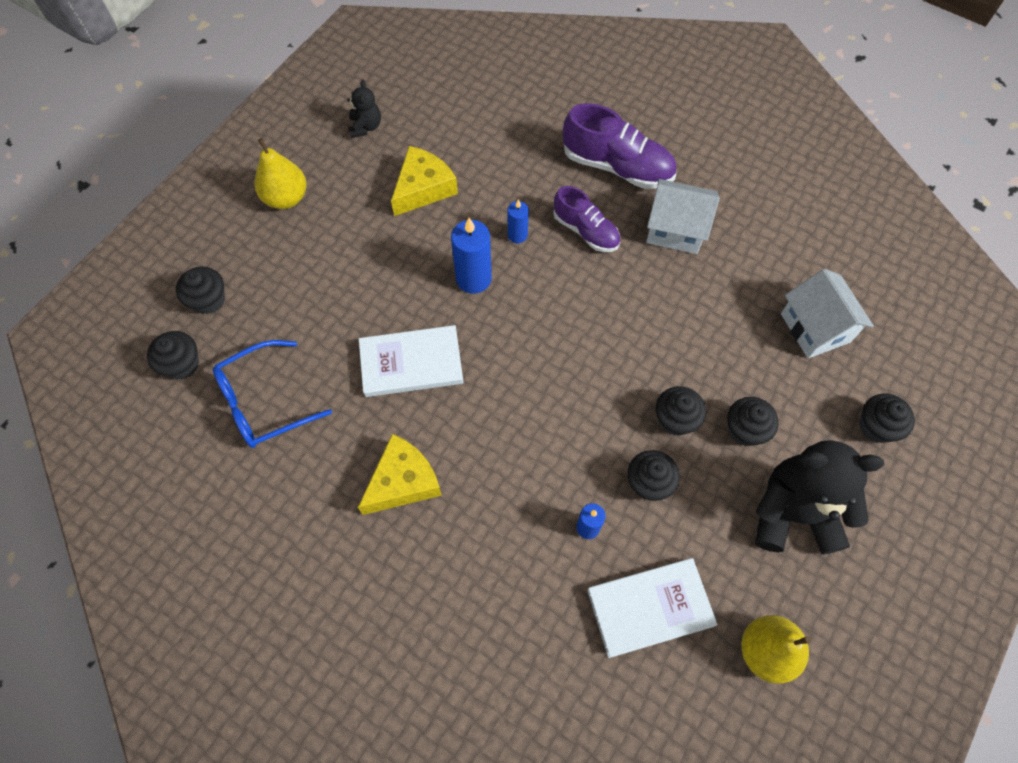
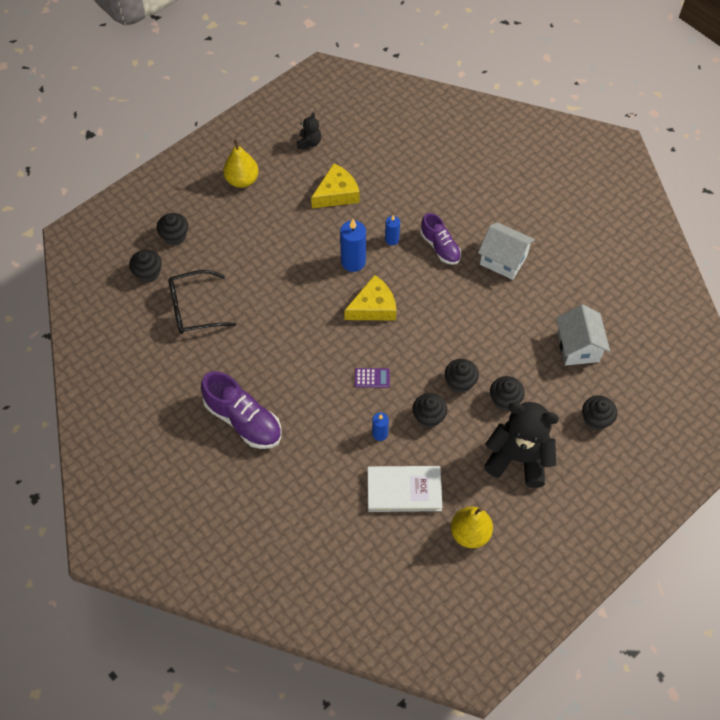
camera: 15 degrees right, 5 degrees down
blue glasses [213,340,332,448] -> black glasses [168,270,236,334]
yellow cheese [358,434,442,515] -> yellow cheese moved to [344,275,396,321]
white book [359,325,464,397] -> none
purple shoe [563,103,676,189] -> purple shoe moved to [201,371,281,449]
none -> purple calculator [355,368,390,388]

